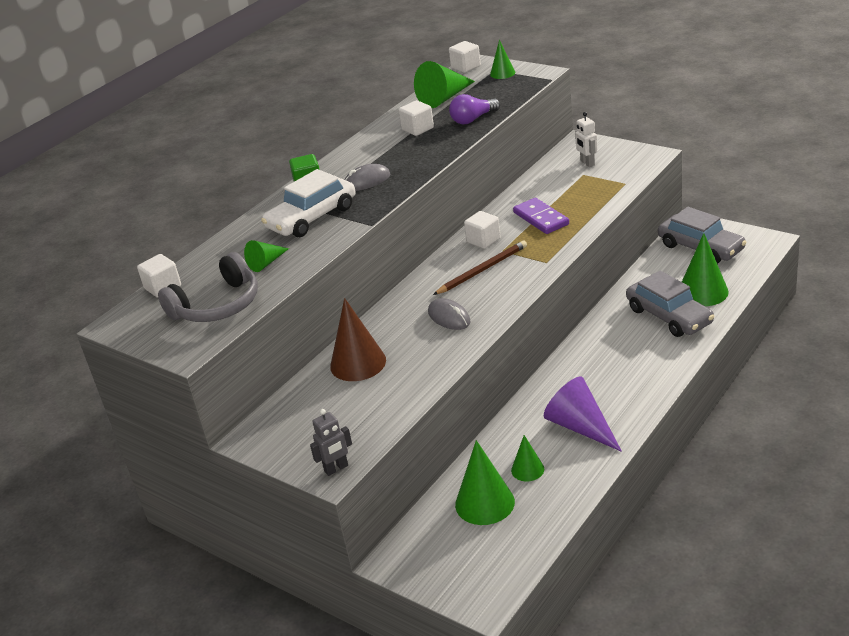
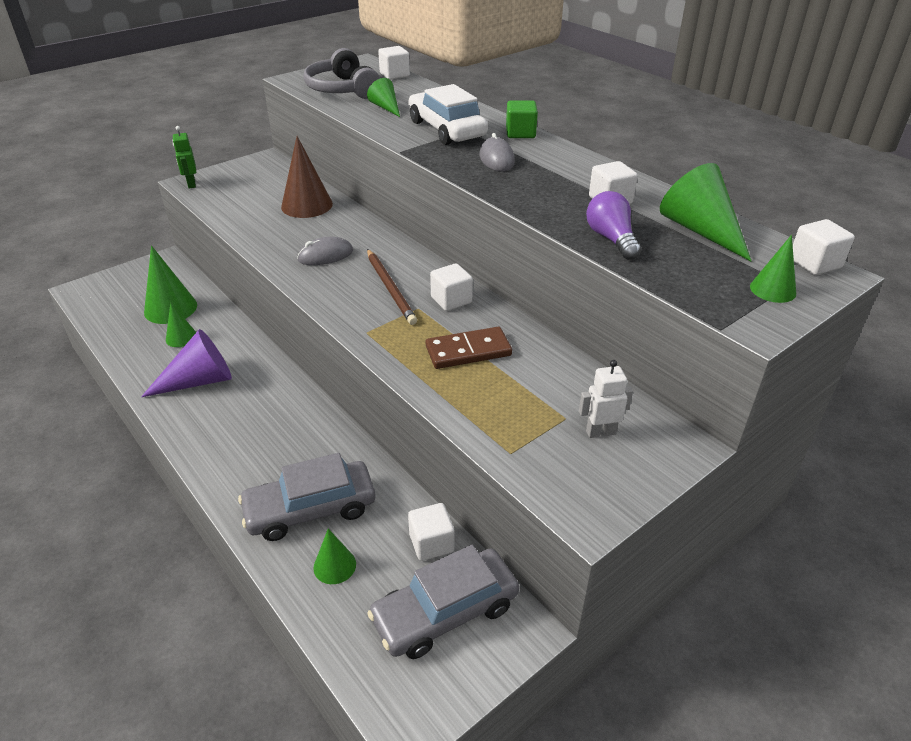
camera: 100 degrees right, 5 degrees up
grey robot [310,409,352,476] -> green robot [173,126,196,188]
purple domino [513,198,569,234] -> brown domino [426,327,512,369]
green cone [682,233,729,306] -> green cone [313,529,356,584], size x0.57
none -> white cube [408,503,454,561]

